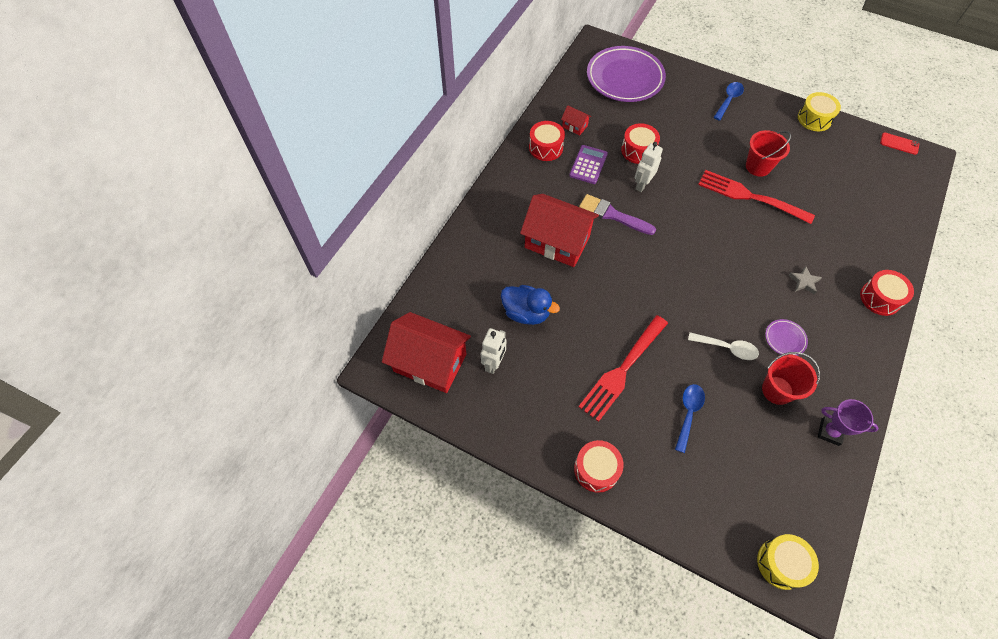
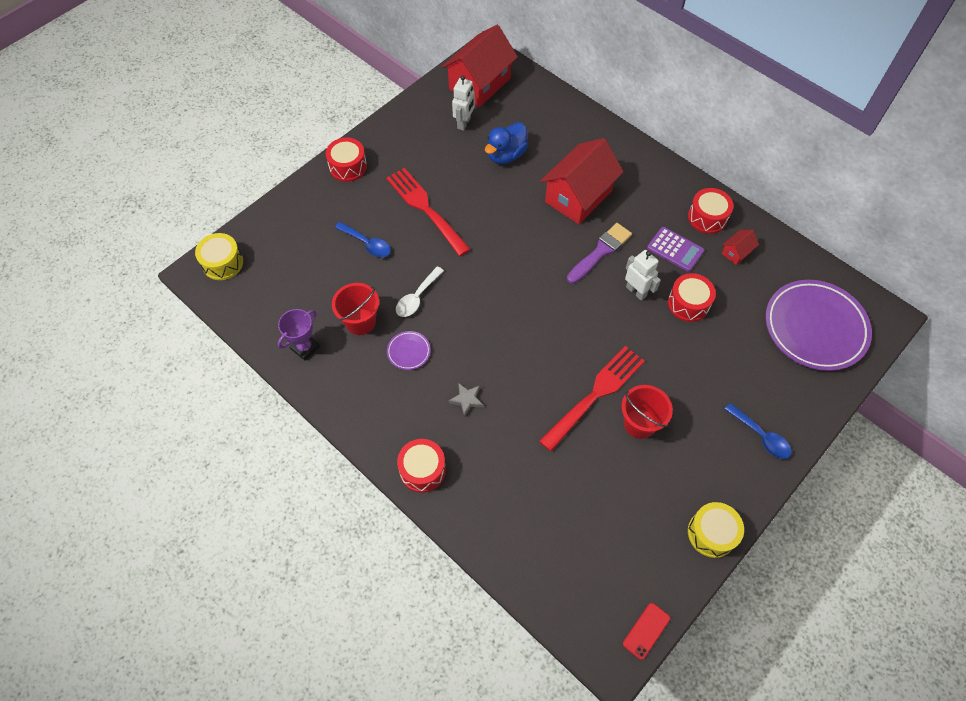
camera: 105 degrees right, 0 degrees up
white robot [481,328,506,374] -> white robot turned 105 degrees counterclockwise [452,75,475,131]

